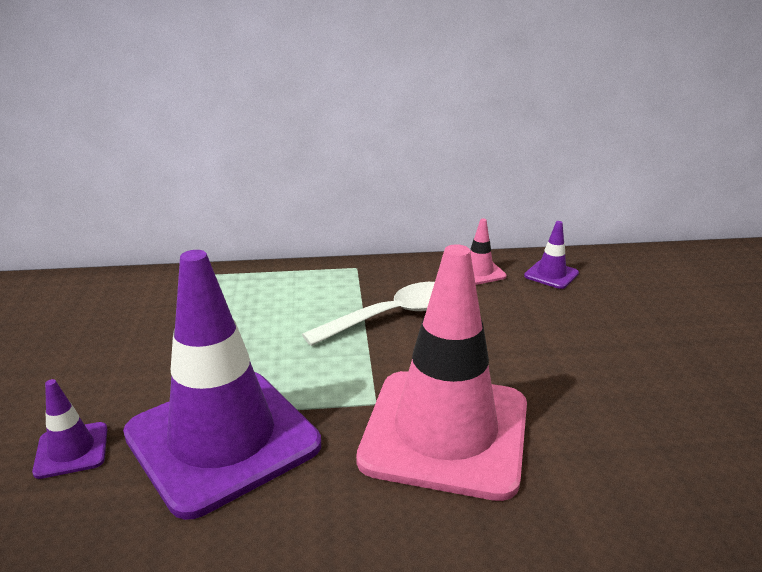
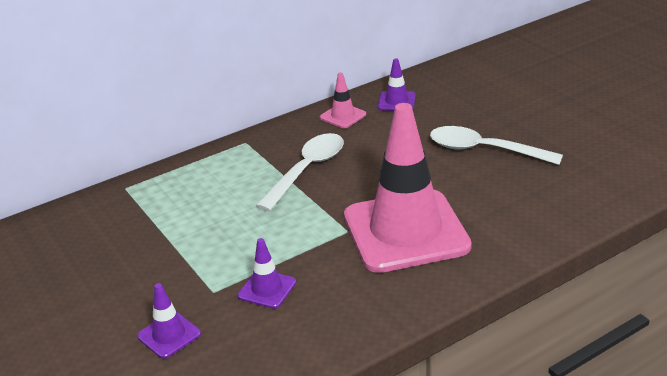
camera: 25 degrees left, 5 degrees up
purple traffic cone [123,250,321,520] -> purple traffic cone [238,238,296,309], size x0.41
none -> white spoon [430,126,563,165]

